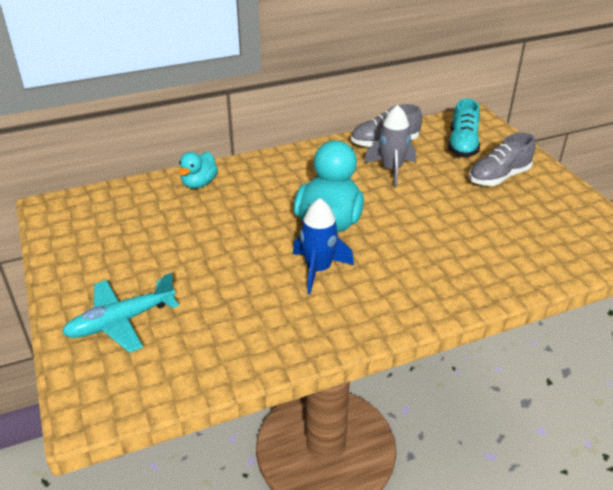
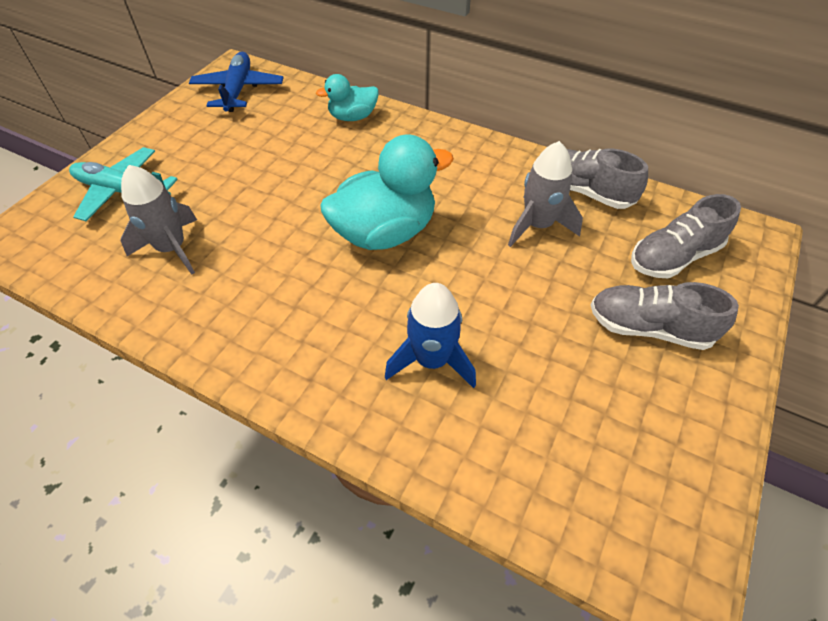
camera: 50 degrees right, 15 degrees up
blue rocket [293,198,354,294] -> blue rocket moved to [385,283,476,388]
turquoise shoe [448,99,480,157] -> grey shoe [631,194,741,278]
none -> grey rocket [120,165,197,275]
none -> blue plane [189,52,284,112]

